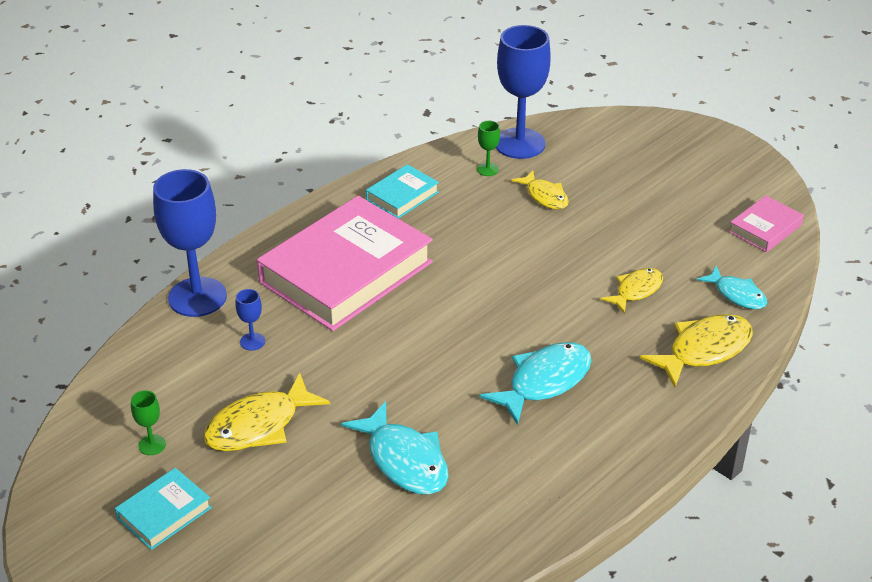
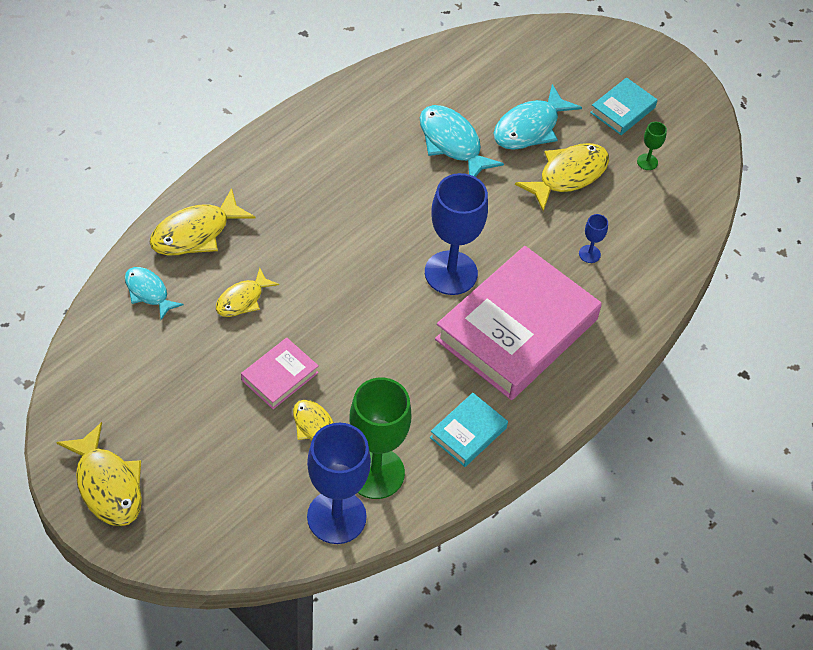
camera: 175 degrees right, 15 degrees up
blue goblet [153,169,227,317] -> blue goblet moved to [425,173,488,295]
green goblet [477,121,500,176] -> green goblet [350,378,411,499], size x2.39
turquoise fish [480,342,592,425] -> turquoise fish moved to [494,84,582,150]
pink book [729,196,804,252] -> pink book moved to [241,338,319,409]
none -> yellow fish [56,422,142,526]

